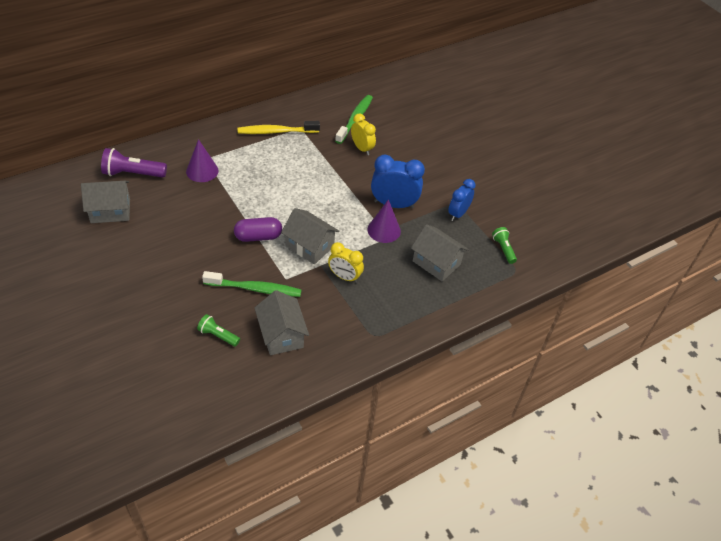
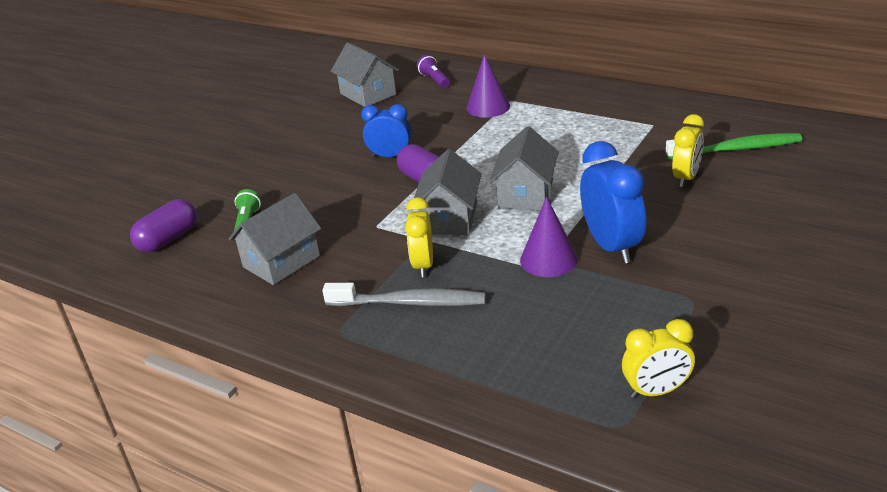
camera: 70 degrees right, 15 degrees down
purple flashlight [101,148,167,177] -> purple flashlight [416,55,449,88], size x0.59
green toothbrush [202,271,302,297] -> none
yellow toothbrush [237,121,320,134] -> none
grey house [411,224,469,281] -> grey house moved to [489,126,559,210]
blue clock [448,179,476,221] -> blue clock moved to [361,104,412,157]
green flashlight [492,227,517,264] -> yellow clock [622,319,695,398]
none -> purple capsule [130,199,197,252]
none -> grey toothbrush [322,283,485,306]

